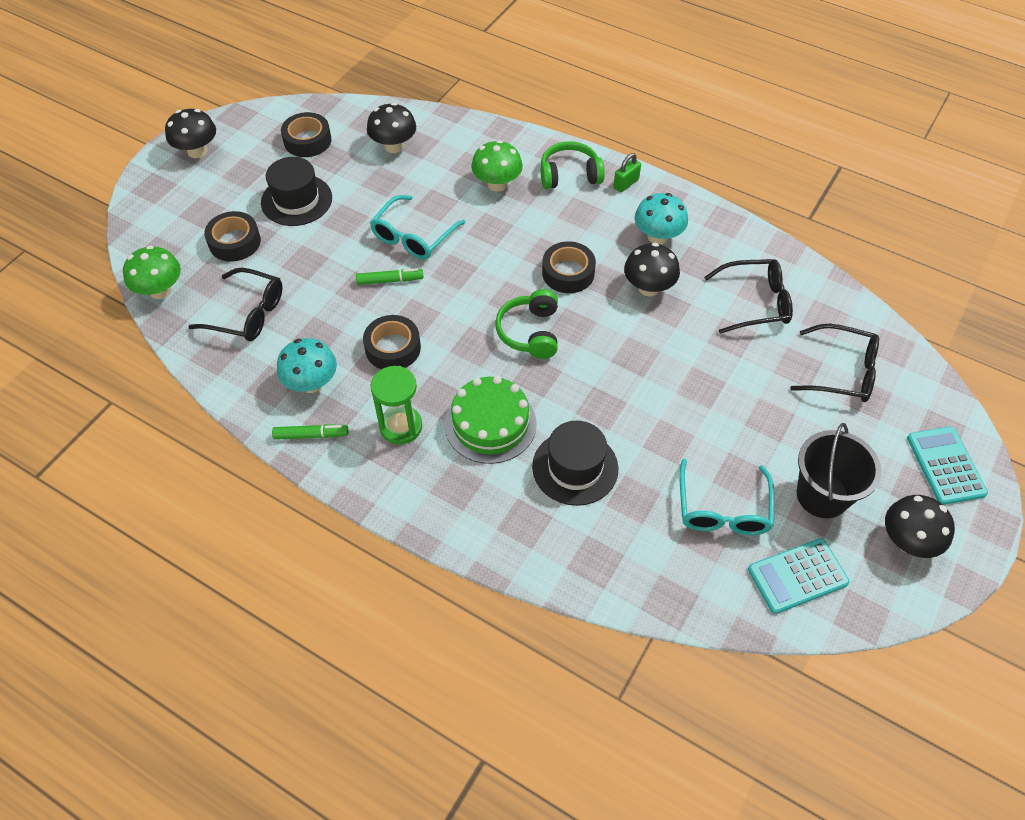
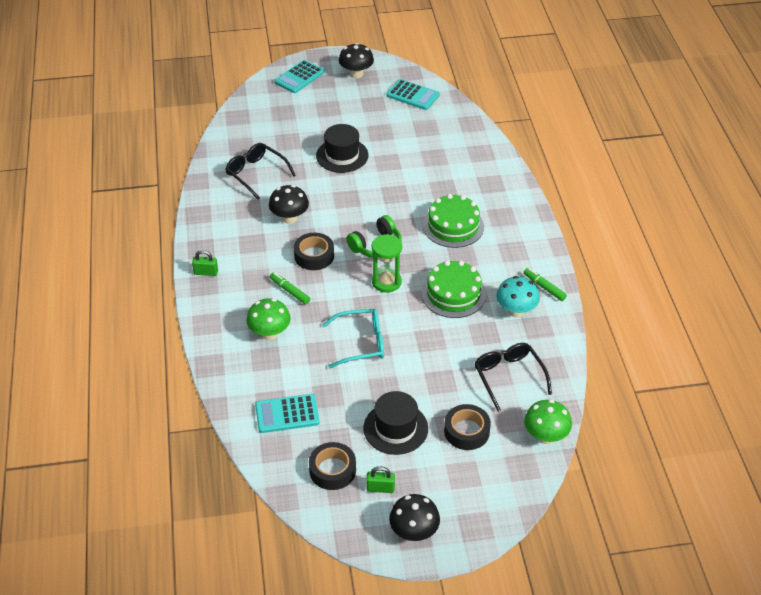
camera: 130 degrees left, 10 degrees down
green marker [356,268,423,285] -> green marker moved to [270,272,310,304]
black tape [363,315,421,369] -> green cake [421,260,486,318]
black mushroom [367,103,416,153] -> turquoise calculator [255,394,320,433]
green hourglass [371,366,422,444] -> green hourglass moved to [372,234,402,293]
black hat [532,421,618,506] -> black hat moved to [316,124,368,173]
green headphones [541,141,605,189] -> none
turquoise mushroom [635,193,688,245] -> none
turquoise glasses [679,459,774,535] -> none
black glasses [790,324,879,402] -> none
black bucket [796,423,881,518] -> none
none -> green padlock [366,466,395,493]

